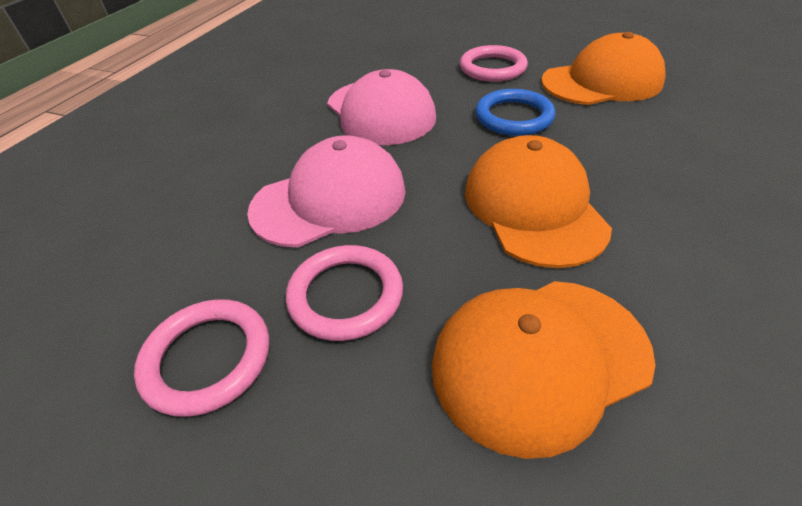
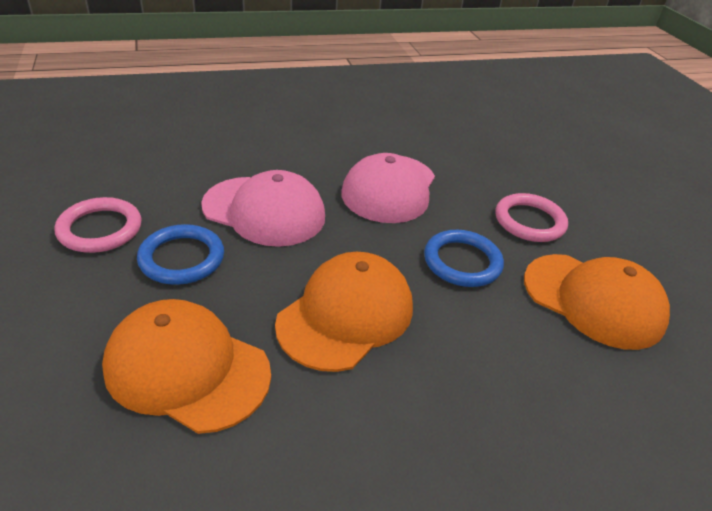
camera: 45 degrees right, 5 degrees down
pink ring [286,245,403,341] -> blue ring [137,224,224,285]

